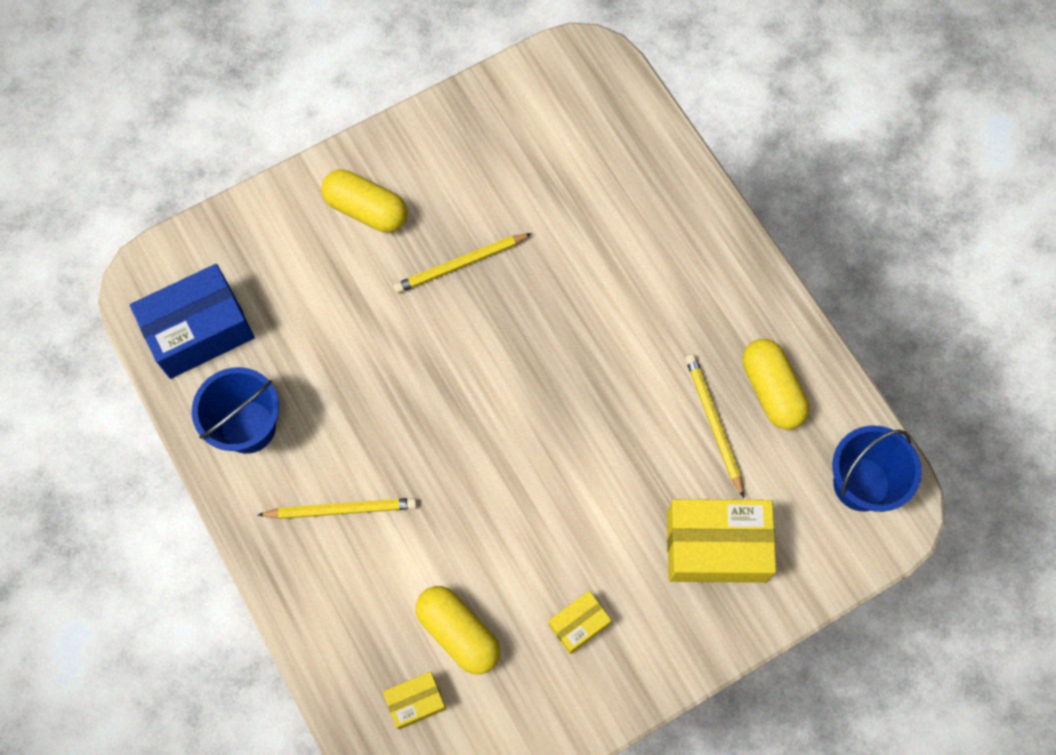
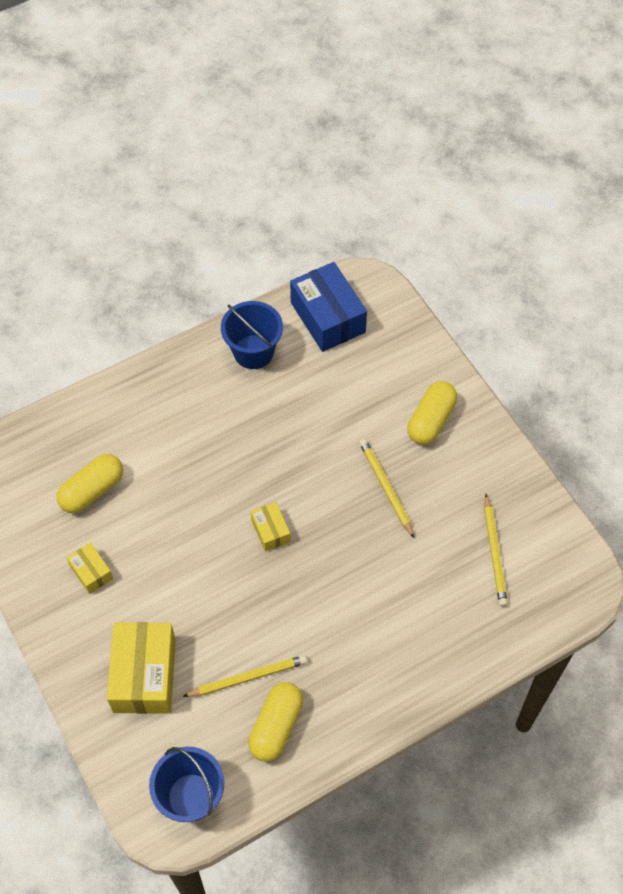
camera: 90 degrees right, 10 degrees down
yellow pencil [258,498,417,519] -> yellow pencil moved to [484,494,508,607]
yellow box [383,671,446,729] -> yellow box moved to [251,502,291,552]
yellow capsule [742,339,809,430] -> yellow capsule turned 45 degrees counterclockwise [248,682,303,762]

